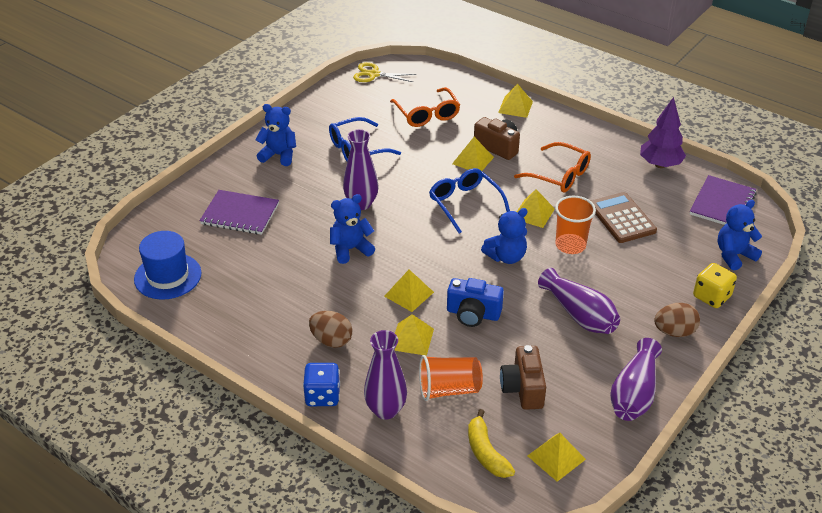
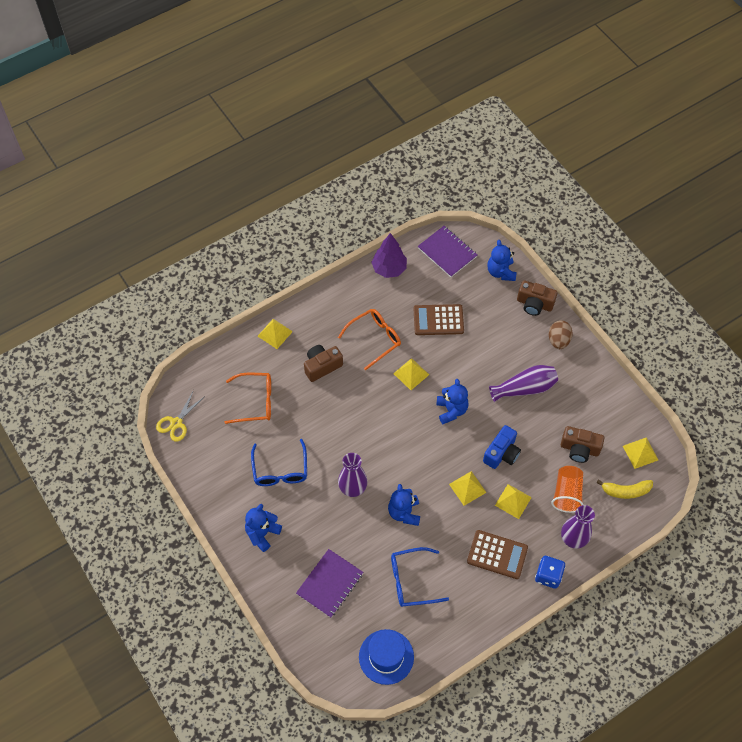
camera: 70 degrees left, 20 degrees up
brown egg [309,311,353,348] -> brown calculator [467,530,528,579]
blue glasses [429,168,510,234] -> blue glasses moved to [391,547,449,607]
yellow pyramid [452,137,494,171] -> none
orange cup [555,196,596,254] -> none
purple vase [610,338,662,421] -> none
yellow dice [693,263,737,308] -> brown camera [517,281,557,316]

